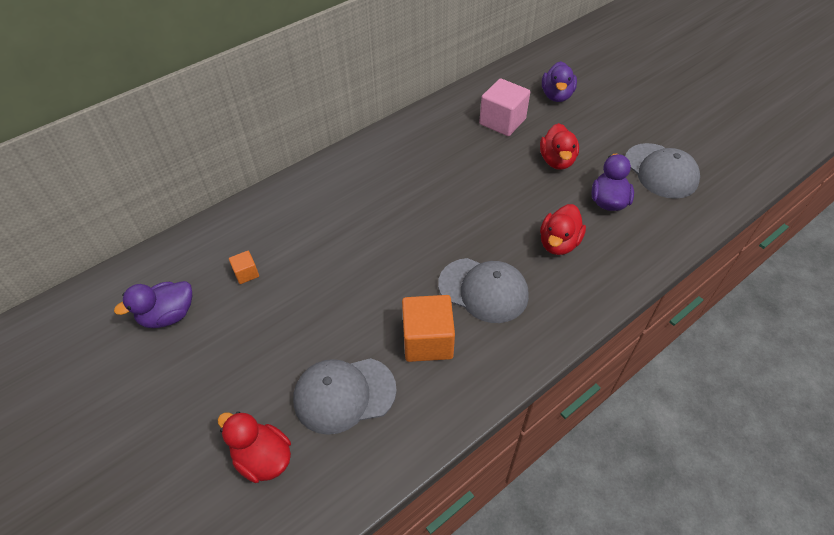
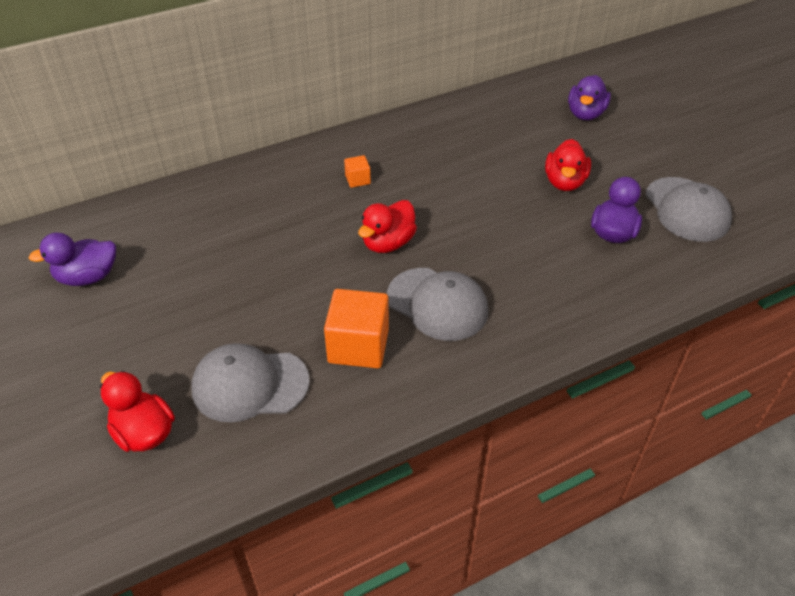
camera: 10 degrees right, 5 degrees down
orange cube [229,251,259,284] -> orange cube moved to [344,155,371,188]
pink cube [479,78,530,136] -> none
red duck [540,204,586,255] -> red duck moved to [358,200,417,253]

